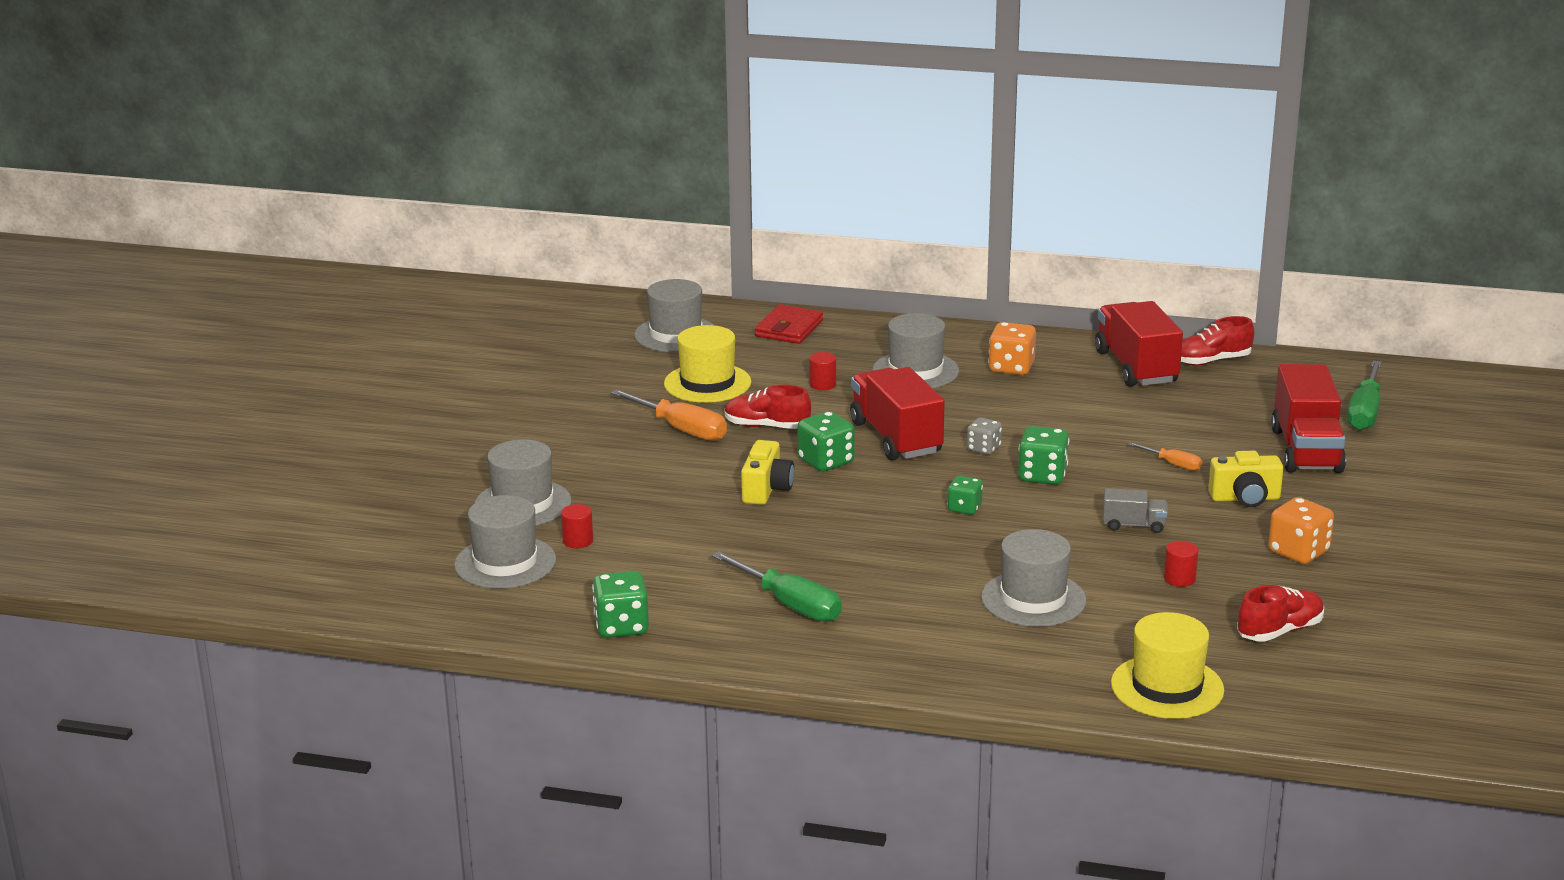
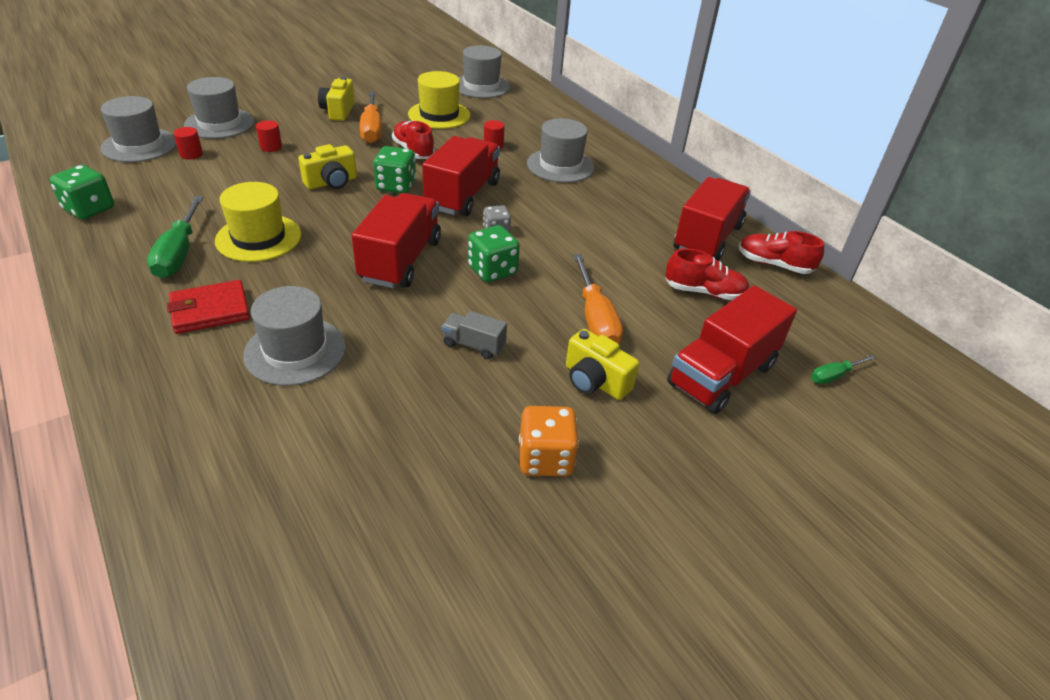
camera: 40 degrees right, 15 degrees up
red wallet [755,304,823,344] -> red wallet moved to [167,280,250,334]
green dice [948,476,983,515] -> red truck [352,193,441,288]
orange dice [988,322,1036,375] -> none
grey truck [1103,488,1167,533] -> grey truck turned 150 degrees clockwise [442,311,507,359]
yellow hat [1111,612,1224,719] -> yellow hat moved to [215,182,301,262]
orange screwdriver [1128,442,1202,471] -> orange screwdriver [573,254,623,344], size x1.86
red cylinder [1164,541,1198,587] -> red cylinder moved to [256,120,282,152]
red shoe [1237,585,1324,642] -> red shoe moved to [665,248,749,300]
green screwdriver [1347,361,1382,431] -> green screwdriver [811,355,876,384], size x0.54
none -> yellow camera [318,77,355,121]

